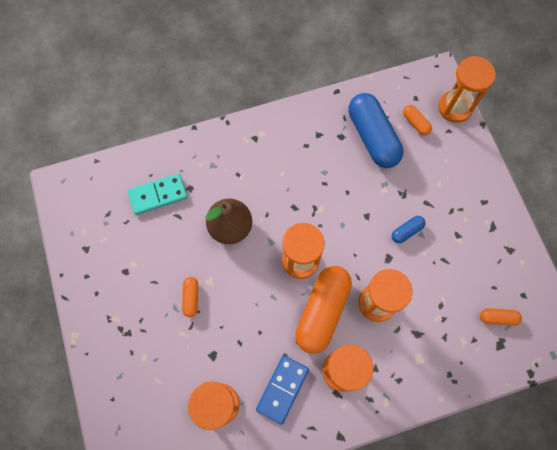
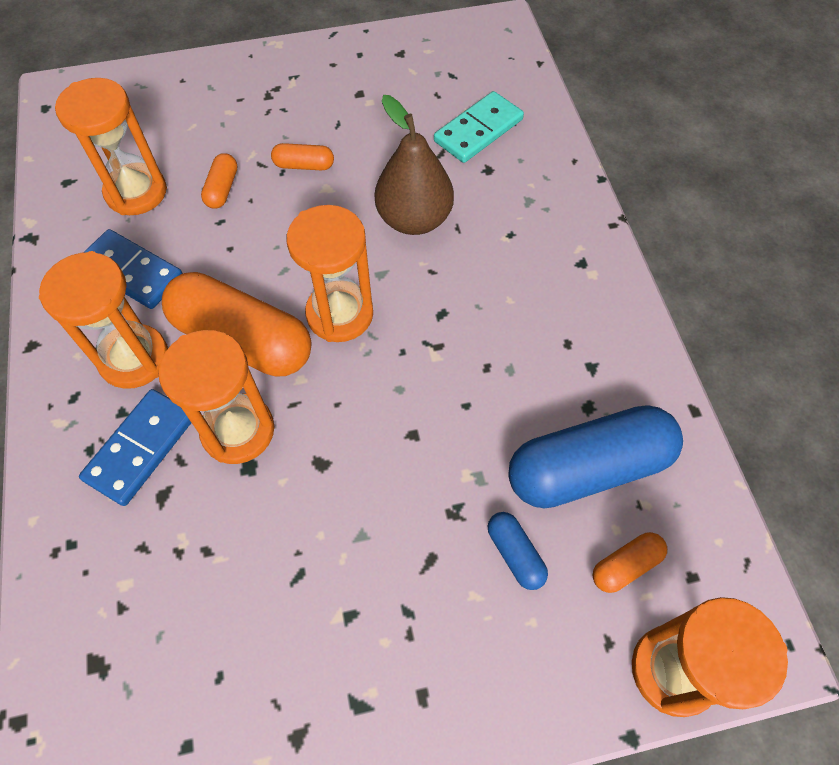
camera: 95 degrees right, 10 degrees down
turquoise domino [128,174,187,215] -> turquoise domino turned 60 degrees clockwise [434,91,524,163]
blue capsule [391,216,426,243] -> blue capsule moved to [488,512,548,590]
orange capsule [480,308,522,326] -> orange capsule moved to [201,153,237,209]
none -> blue domino [79,389,191,506]

